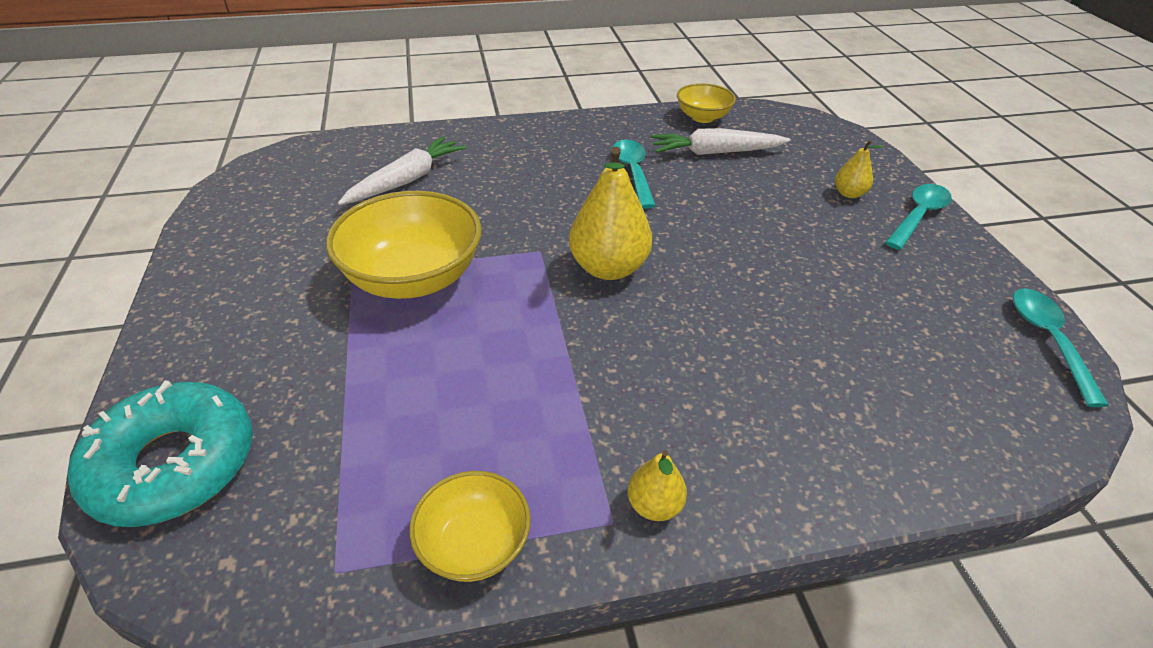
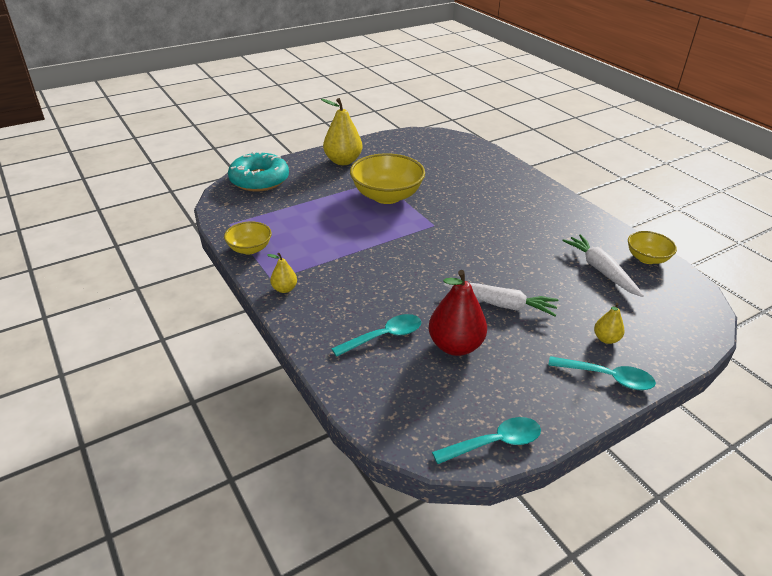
camera: 70 degrees right, 5 degrees down
white carrot [338,136,466,205] -> white carrot moved to [444,283,559,316]
yellow pear [569,147,652,280] -> yellow pear moved to [321,98,363,165]
turquoise spoon [613,140,656,209] -> turquoise spoon moved to [331,314,421,357]
none -> red pear [428,270,487,356]

